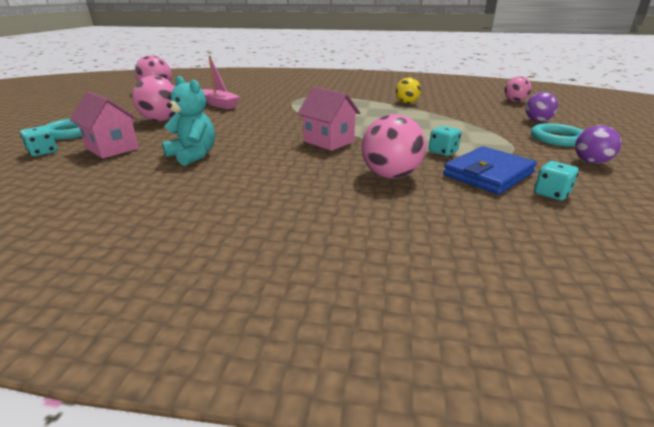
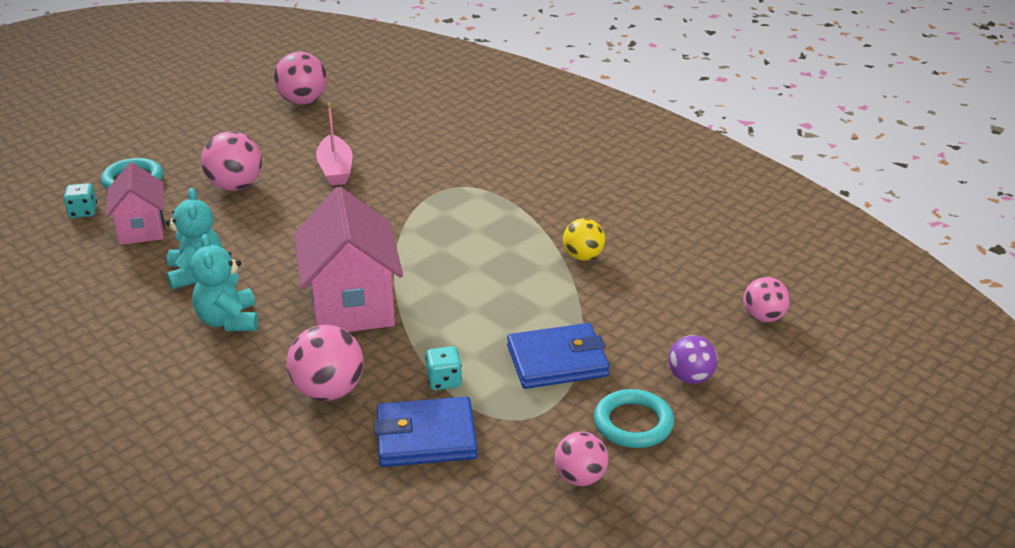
camera: 35 degrees right, 5 degrees up
pink house [297,87,361,151] -> pink house [294,187,403,332], size x1.62
turquoise dice [534,161,579,201] -> none
purple ball [575,125,621,164] -> pink ball [554,432,609,486]
none -> turquoise teddy bear [190,234,258,331]
none -> blue wallet [507,323,610,389]

